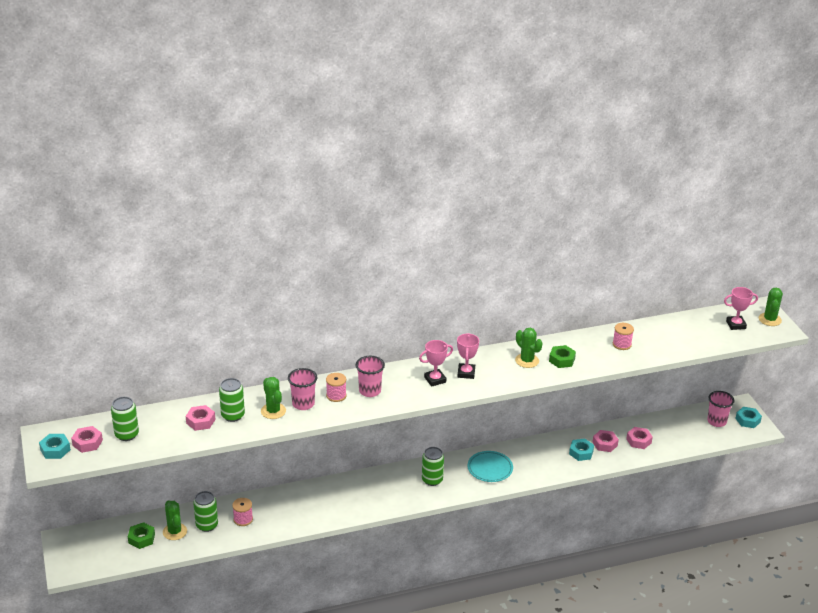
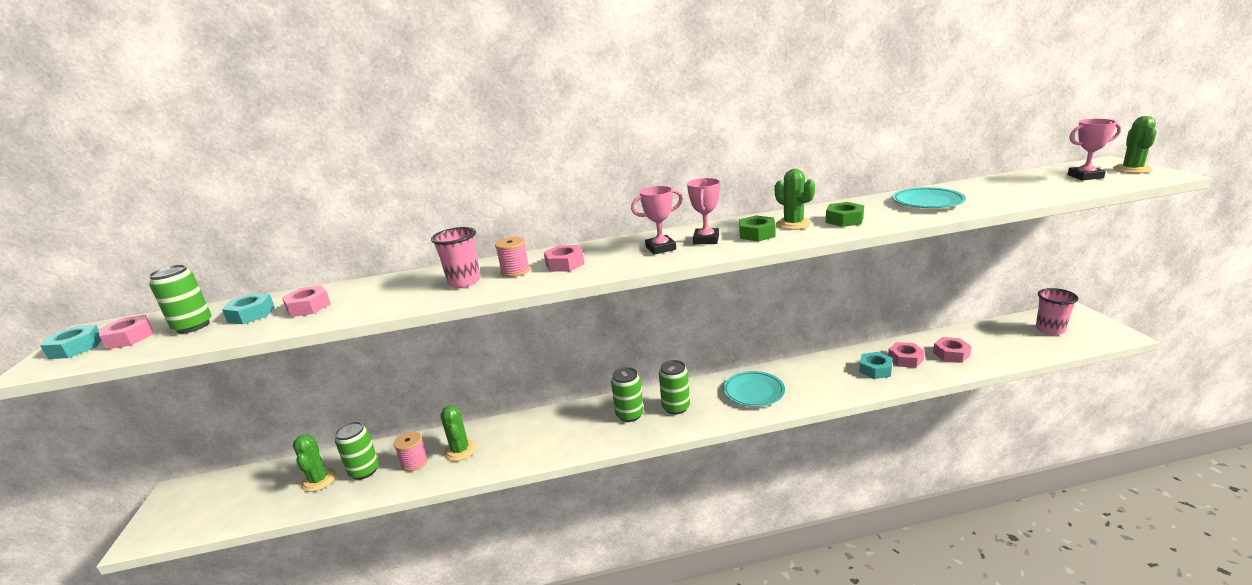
camera: 10 degrees right, 10 degrees down
green nut [128,522,155,549] -> green nut moved to [739,215,776,242]
green can [219,378,245,422] -> green can moved to [611,367,644,422]
green cactus [261,377,286,419] -> green cactus moved to [441,405,476,461]
pink cup [356,356,385,397] -> pink nut [544,245,584,272]
pink spool [613,323,634,350] -> turquoise plate [892,187,966,208]
turquoise nut [735,407,762,428] -> turquoise nut moved to [222,293,275,324]

